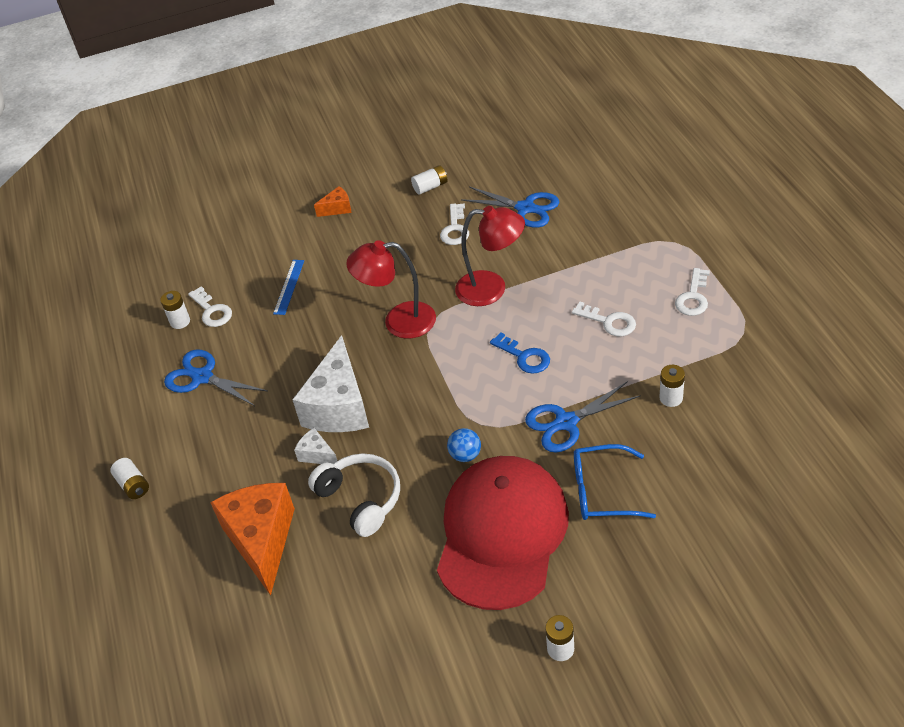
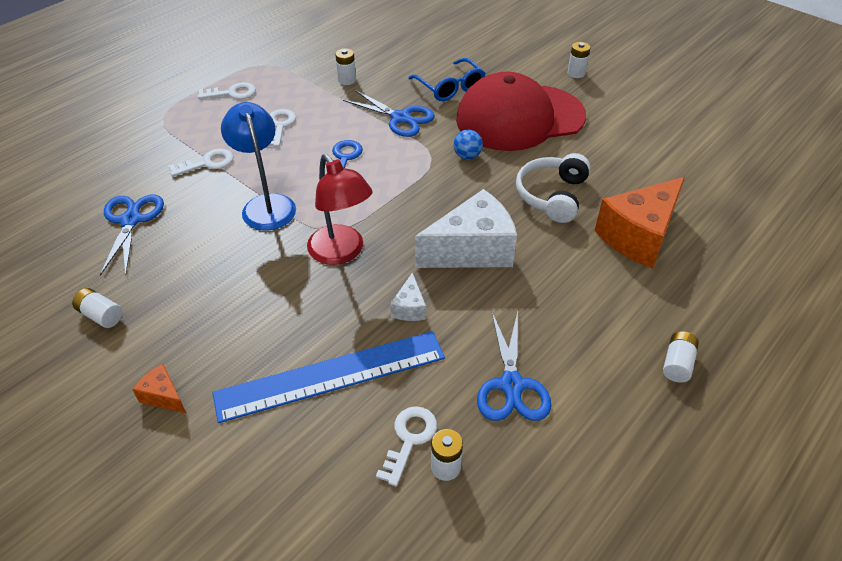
camera: 125 degrees left, 0 degrees up
blue ruler [273,260,304,315] -> blue ruler [212,331,445,423], size x2.22
white cheese [294,428,337,464] -> white cheese moved to [390,272,426,321]
white key [440,203,469,245] -> white key moved to [169,148,234,177]
red lamp [455,206,525,306] -> blue lamp [221,102,296,230]

